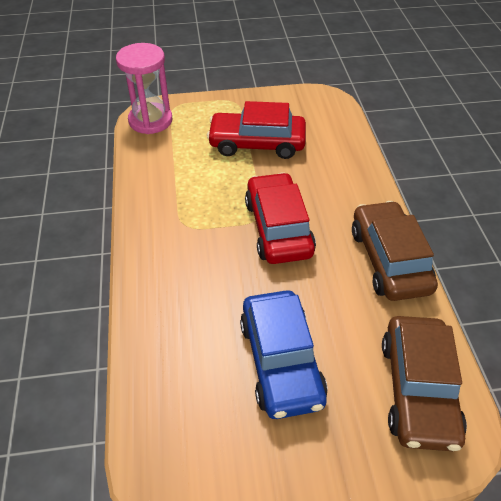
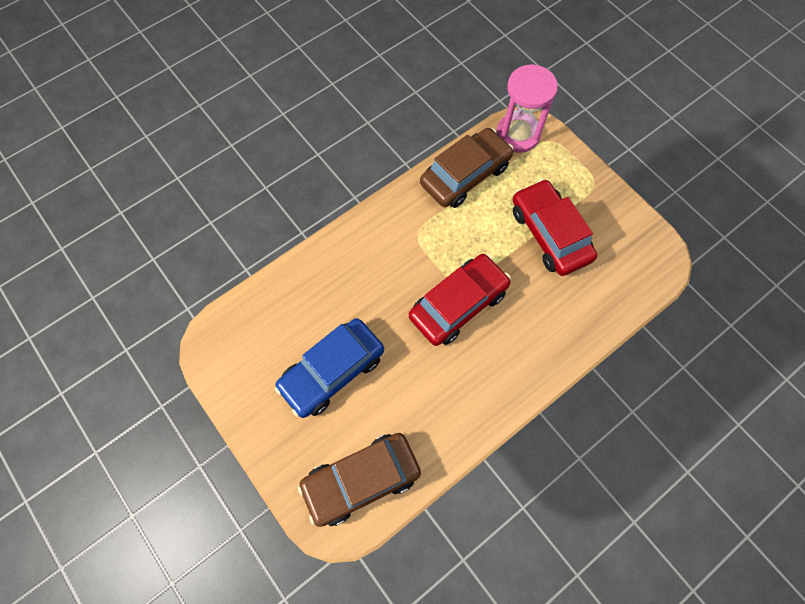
camera: 60 degrees right, 20 degrees up
brown car [352,201,438,301] -> brown car moved to [420,128,514,208]

